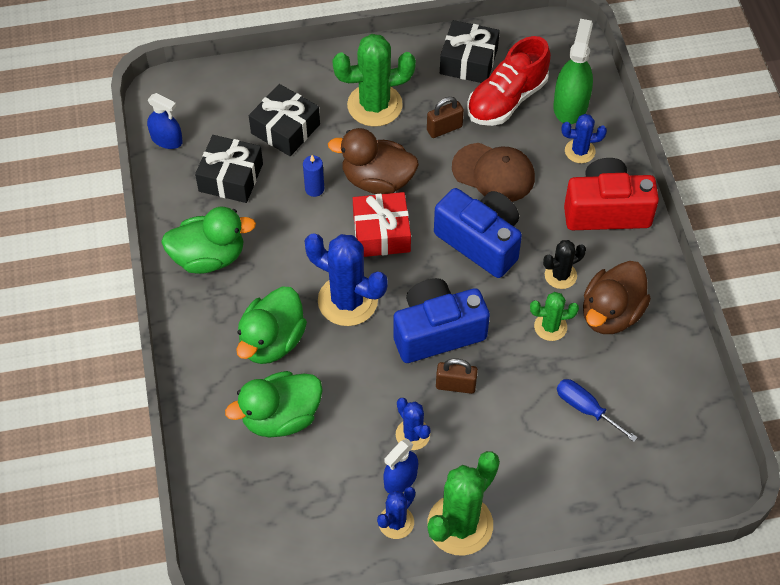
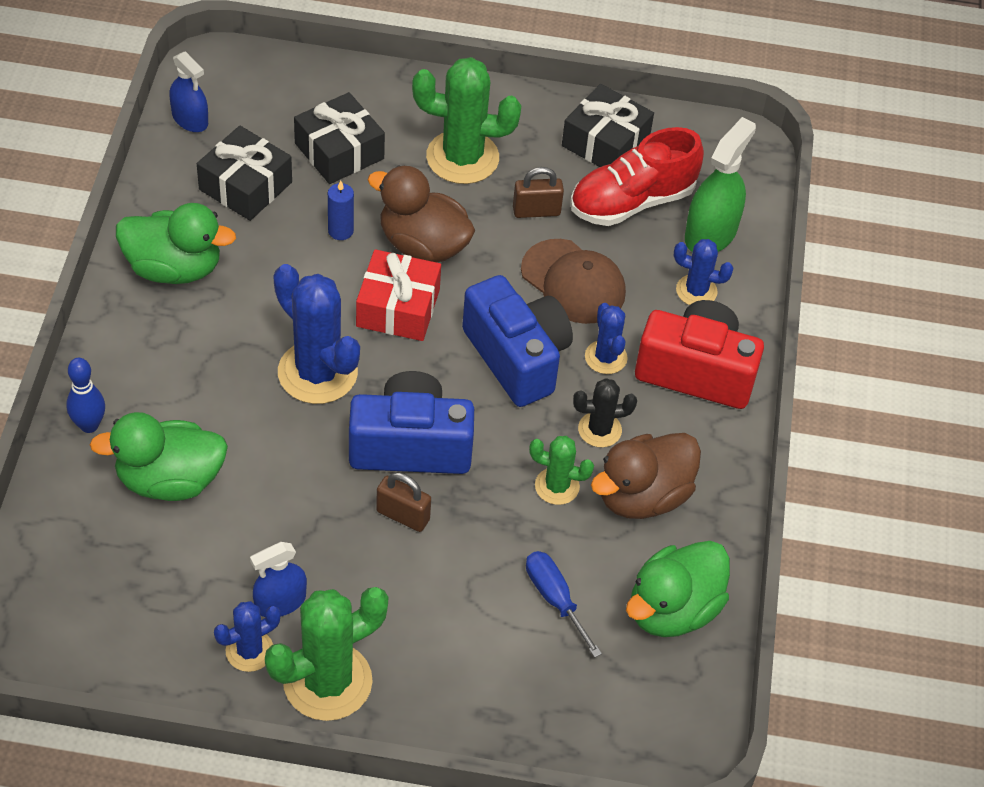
camera: 15 degrees right, 5 degrees down
green duck [236,287,307,364] -> green duck moved to [626,541,730,637]
blue cactus [396,398,431,450] -> blue cactus moved to [585,303,628,374]
none -> blue bowling pin [66,358,105,433]

